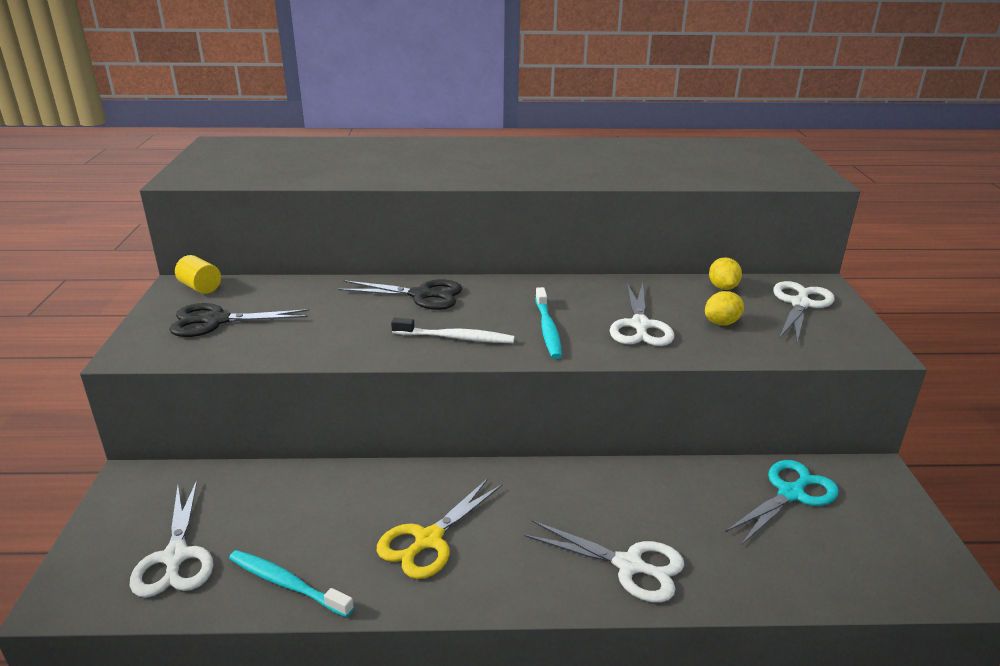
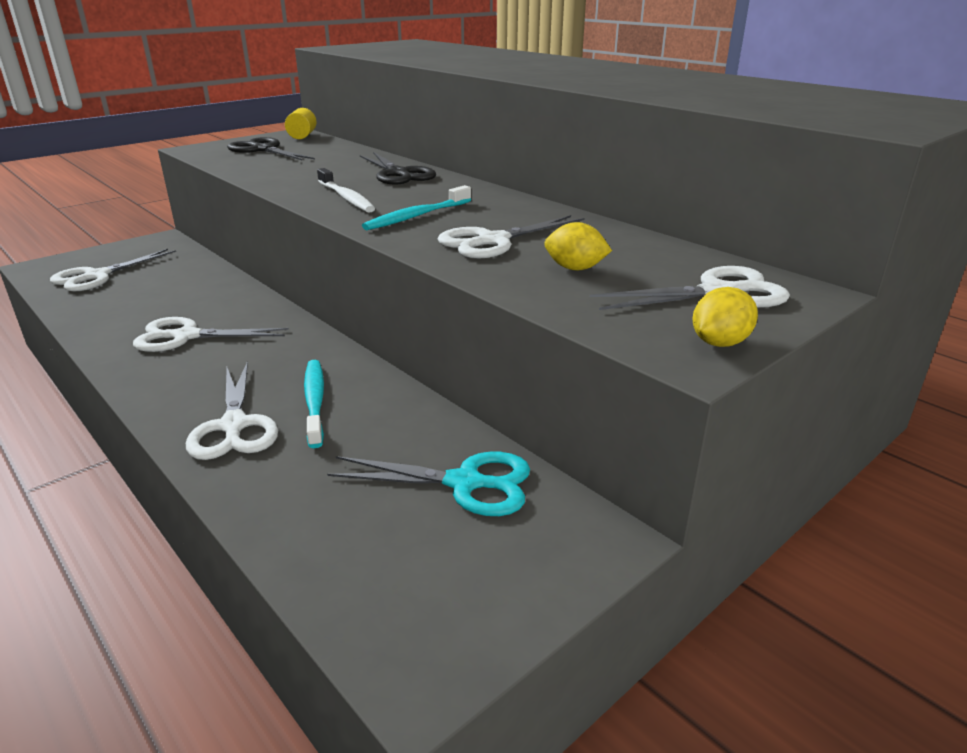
camera: 50 degrees right, 0 degrees up
turquoise toothbrush [229,550,354,617] -> turquoise toothbrush moved to [304,360,324,448]
yellow scissors [377,478,503,579] -> white scissors [133,317,289,352]
yellow lemon [709,257,742,290] -> yellow lemon moved to [692,287,758,347]

